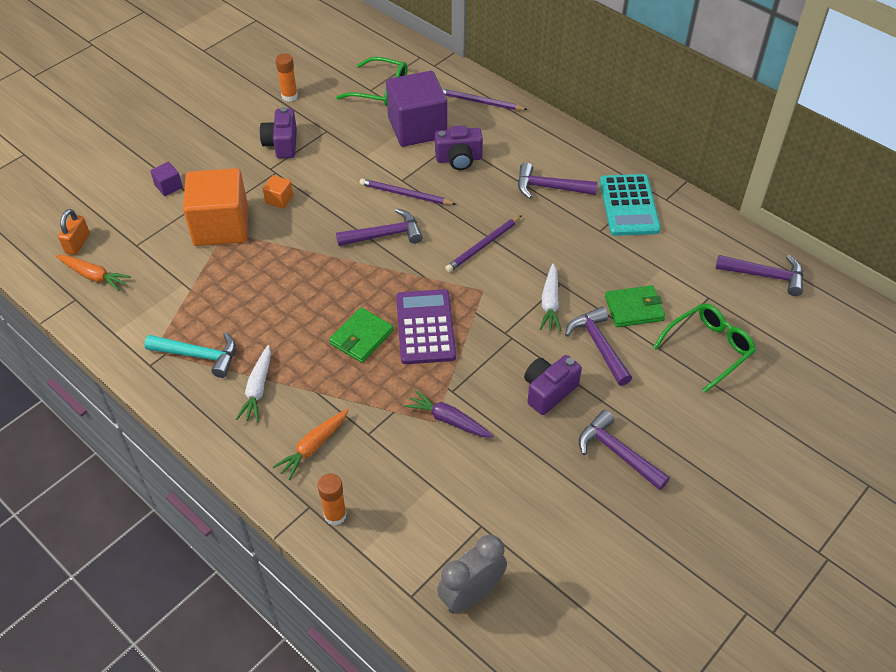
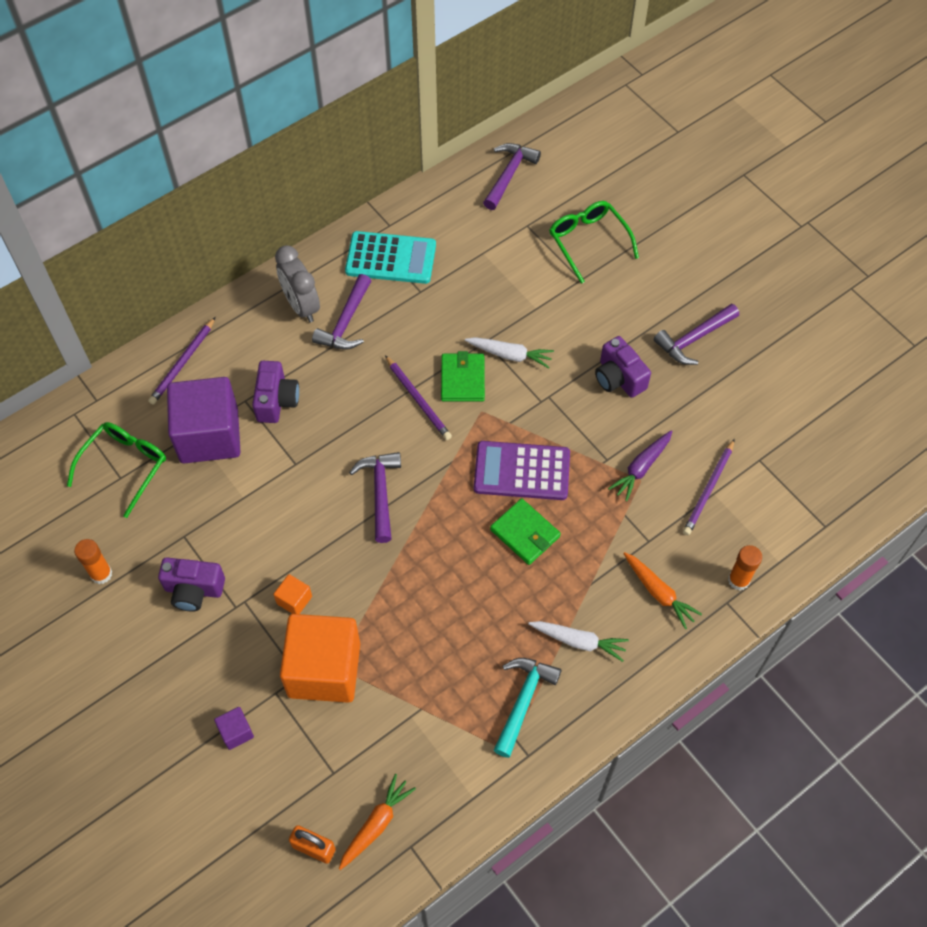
camera: 80 degrees left, 10 degrees up
purple pencil [360,179,456,205] -> purple pencil moved to [683,439,735,535]
grey clock [437,535,507,613] -> grey clock moved to [275,245,320,322]
purple hammer [565,307,632,386] -> none
green wallet [605,285,665,327] -> green wallet moved to [441,351,485,401]

